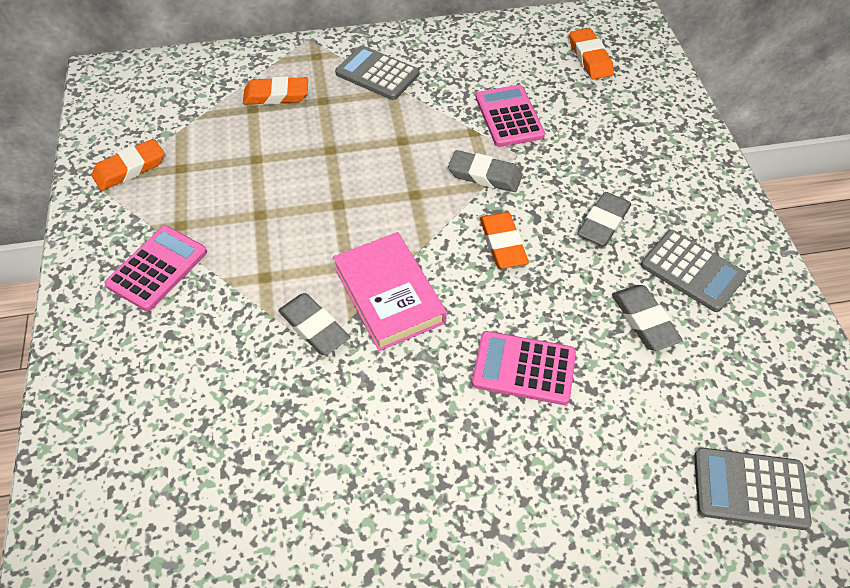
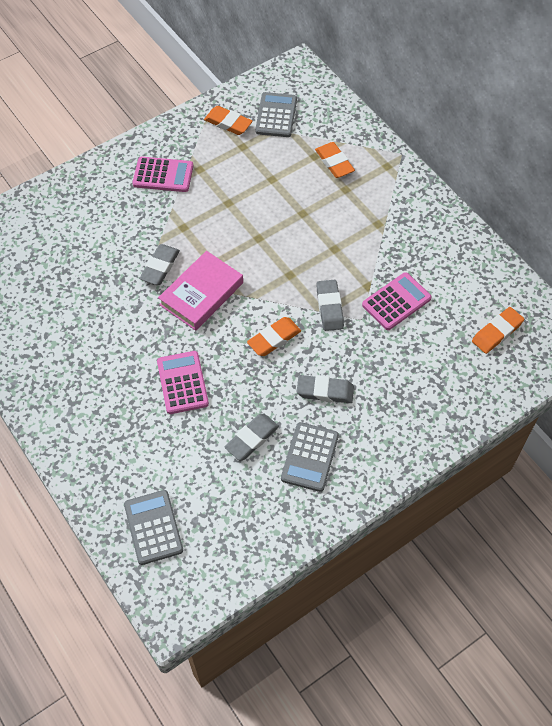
camera: 65 degrees right, 5 degrees up
grey calculator [335,45,419,100] -> grey calculator moved to [255,92,297,137]

